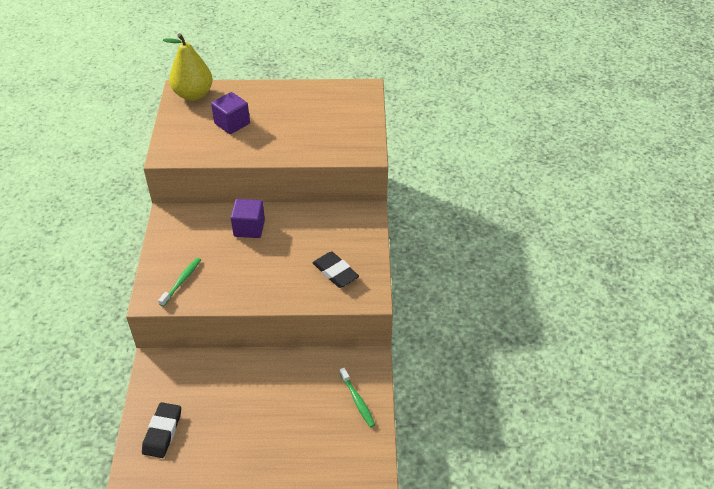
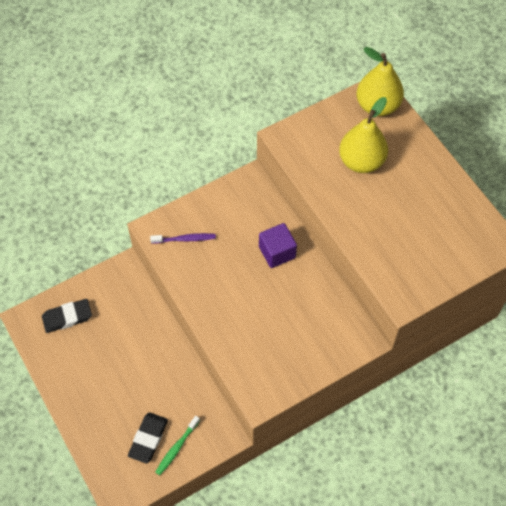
camera: 60 degrees right, 15 degrees up
green toothbrush [158,258,201,307] -> purple toothbrush [150,233,216,244]
purple cube [211,92,250,134] -> yellow pear [339,97,388,173]
black eraser [313,251,359,288] -> black eraser moved to [128,412,168,464]

